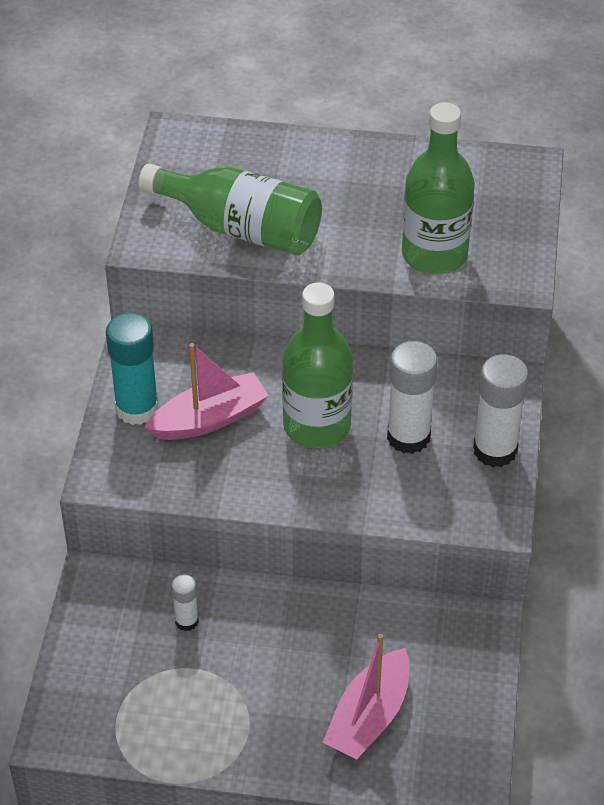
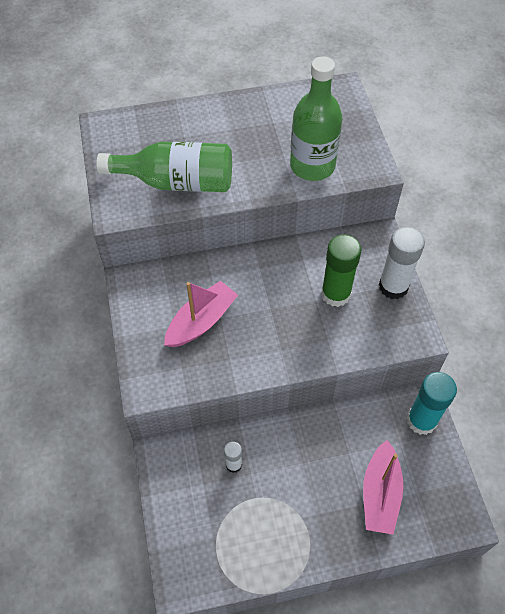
camera: 20 degrees left, 10 degrees up
turquoise glue stick [106,313,158,425] -> turquoise glue stick moved to [407,372,457,435]
green bottle [282,283,353,448] -> none
white glue stick [387,341,438,454] -> green glue stick [321,234,362,307]

